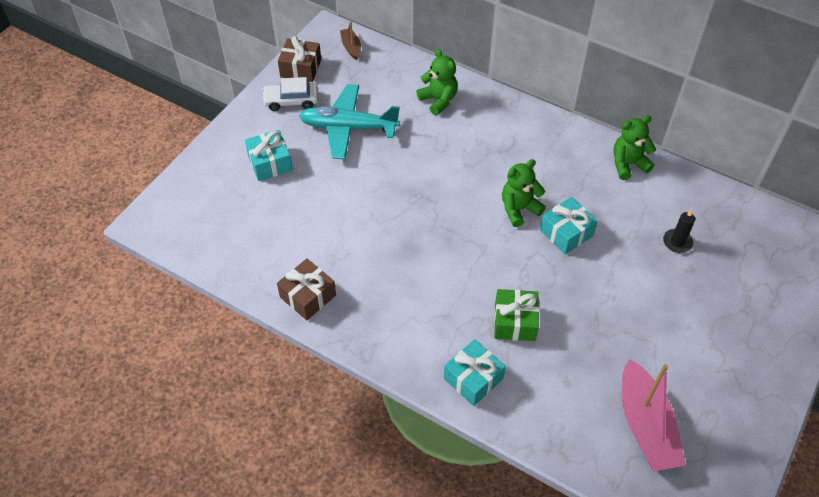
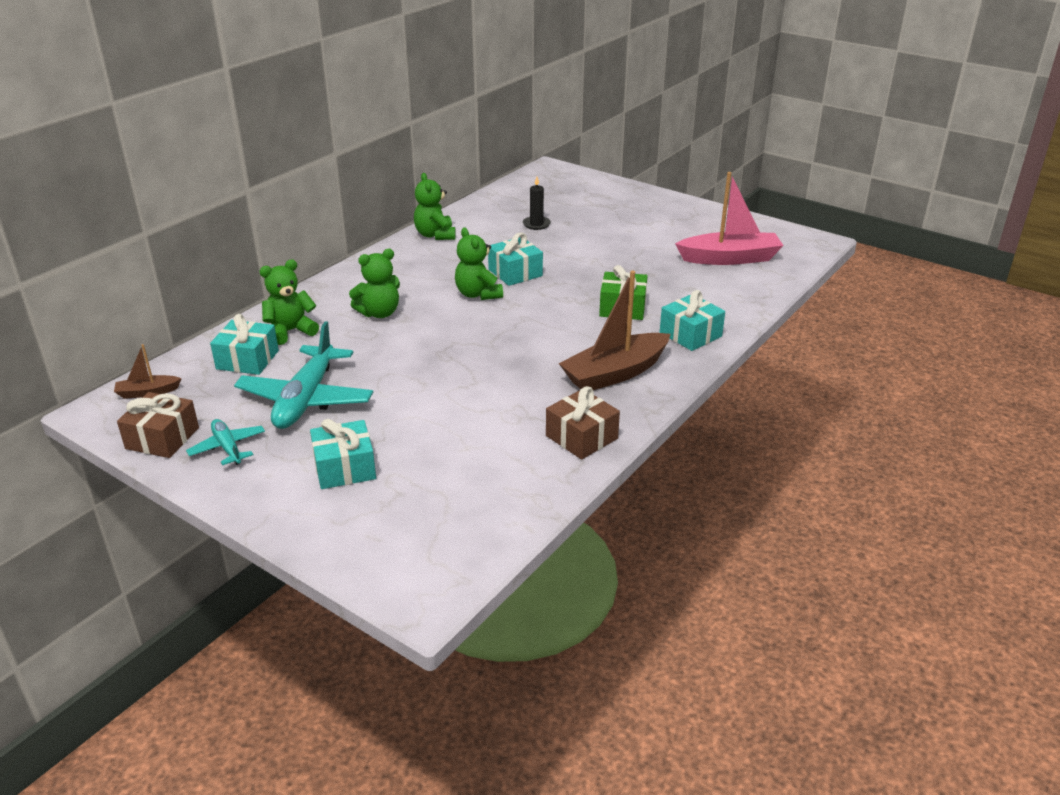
camera: 85 degrees left, 20 degrees down
white car [262,77,318,111] -> turquoise plane [186,419,265,465]
none -> turquoise gift [210,314,279,375]
none -> green teddy bear [349,249,400,318]
none -> brown boat [559,271,671,390]

